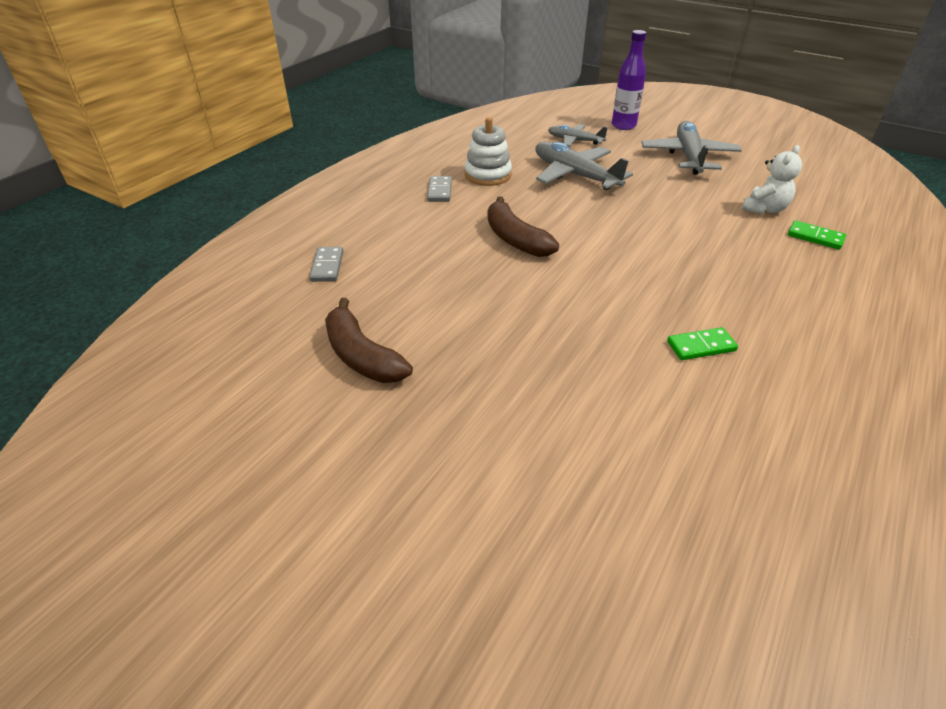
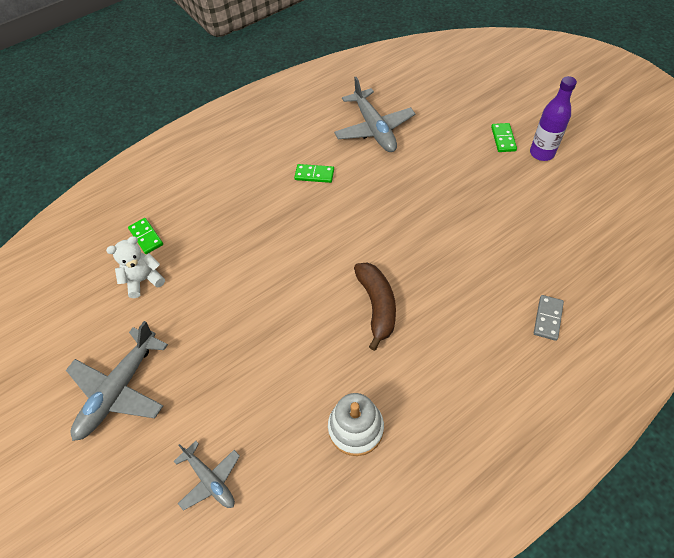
camera: 155 degrees left, 15 degrees up
brown banana [325,298,413,383] -> none
grey domino [427,176,452,202] -> none
grey plane [535,142,633,190] -> grey plane moved to [334,77,415,152]
purple bottle [612,30,646,130] -> purple bottle moved to [530,76,577,161]
none -> green domino [491,123,517,152]

